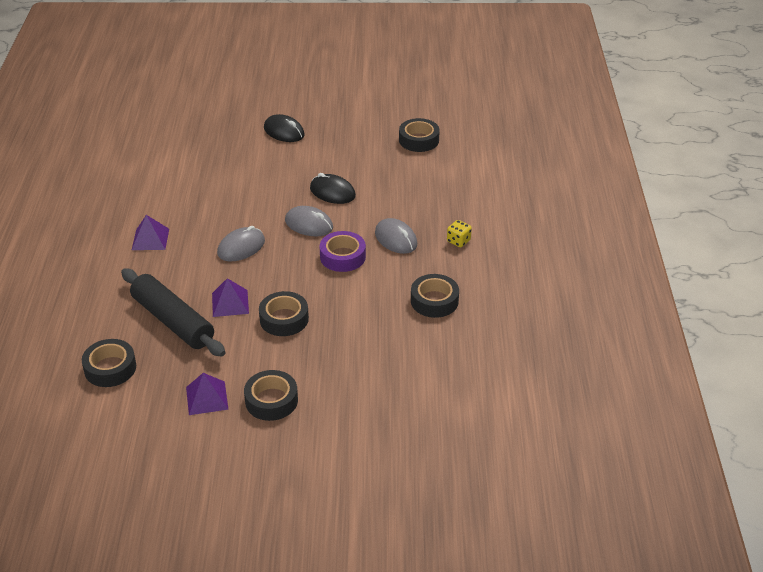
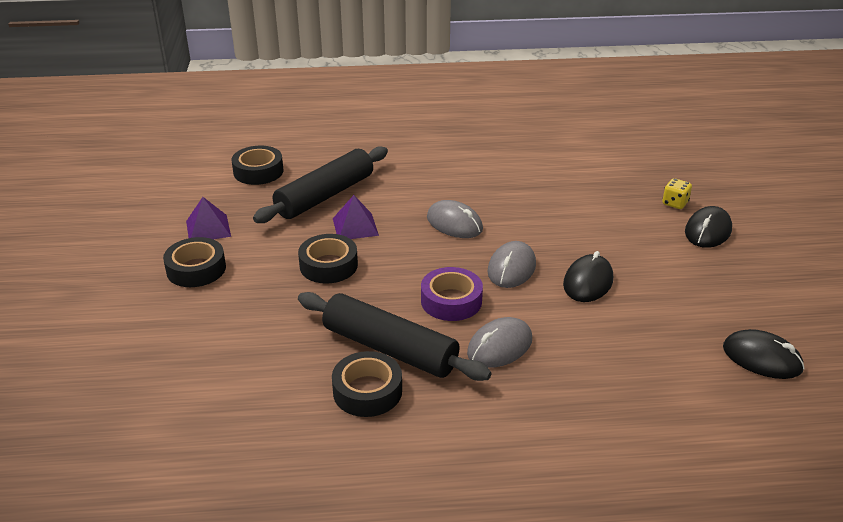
camera: 85 degrees right, 5 degrees down
purple pyramid [132,215,169,250] -> none
black tape [399,118,440,152] -> black mouse [723,329,805,379]
yellow dice [447,220,472,247] -> yellow dice moved to [662,178,692,209]
none -> black rolling pin [298,292,491,381]

